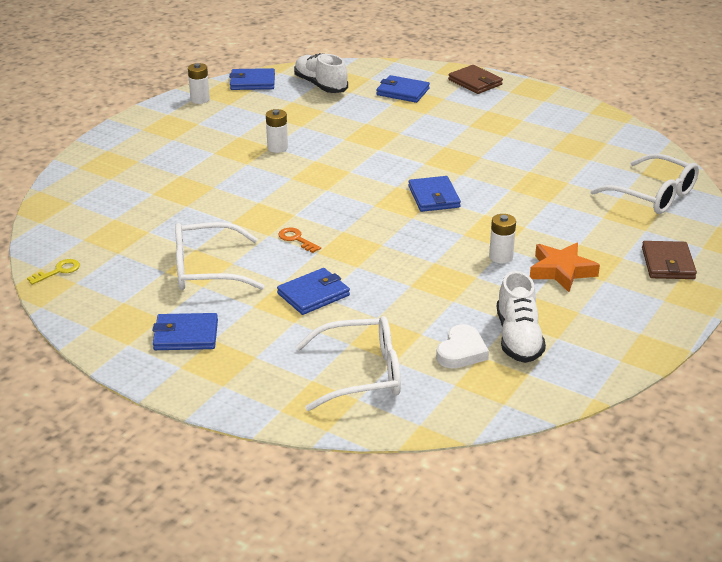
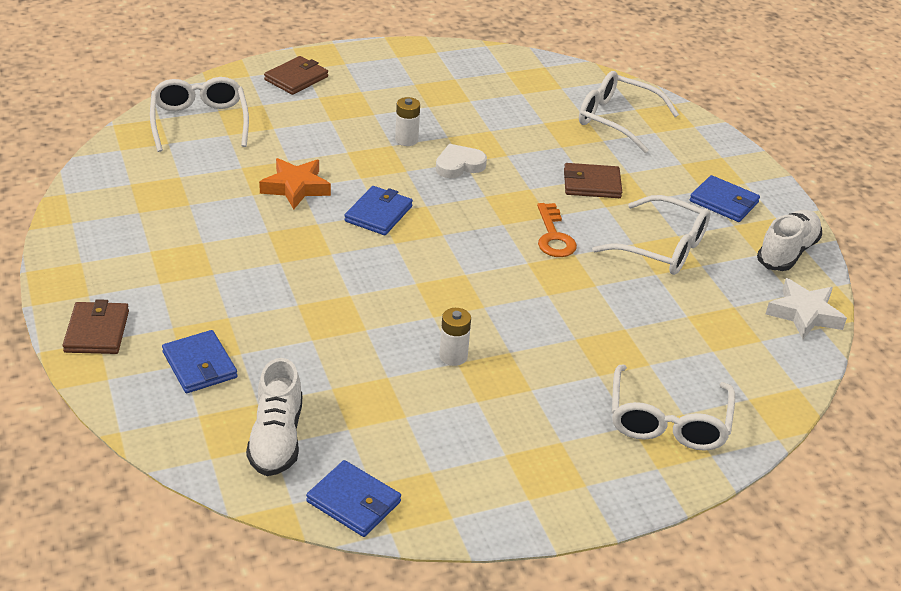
camera: 145 degrees left, 5 degrees up
yellow key [27,259,80,285] -> white star [766,278,847,339]
white battery [188,63,210,104] -> none
blue wallet [277,268,350,315] -> brown wallet [564,163,622,198]
orange key [278,228,321,253] -> orange key [537,203,577,257], size x1.53
white heart [436,324,489,368] -> white heart moved to [436,144,487,178]
white shoe [497,271,546,363] -> white shoe moved to [757,210,822,271]
orange star [530,243,600,292] -> orange star moved to [259,158,331,209]
none -> white glasses [612,364,735,451]

